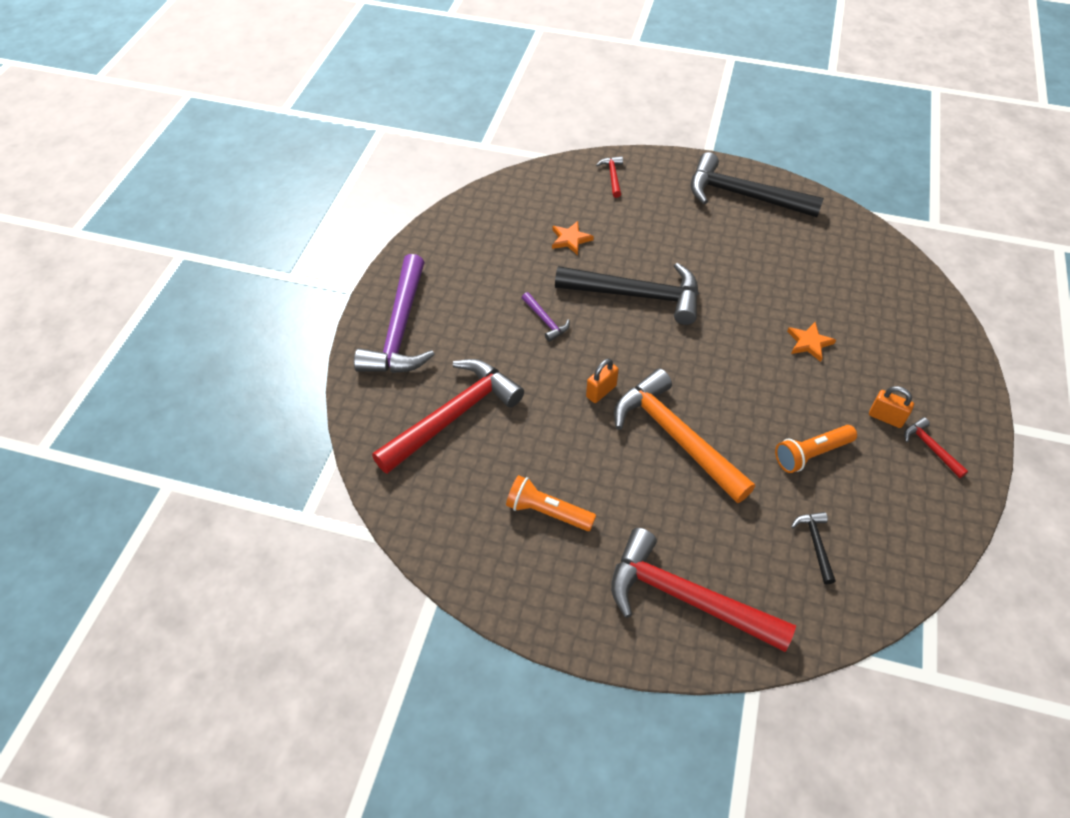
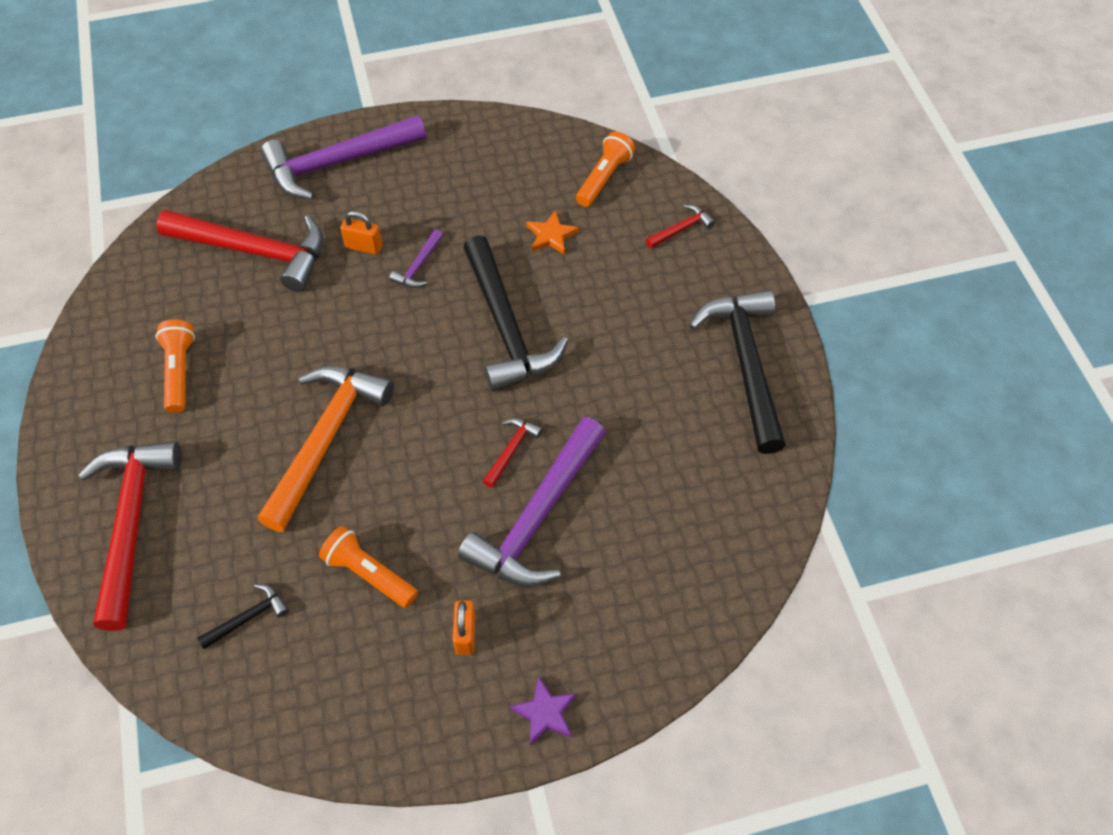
camera: 60 degrees right, 5 degrees up
orange padlock [586,359,619,403] -> orange padlock moved to [340,211,382,255]
orange star [787,322,836,362] -> purple hammer [458,417,606,587]
red hammer [904,417,968,478] -> red hammer moved to [483,418,543,488]
none -> purple star [510,676,577,746]
none -> orange flashlight [576,131,635,207]

